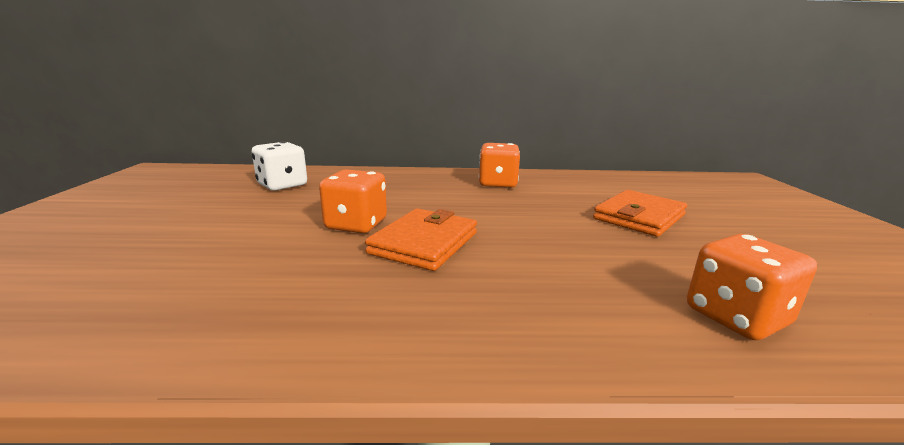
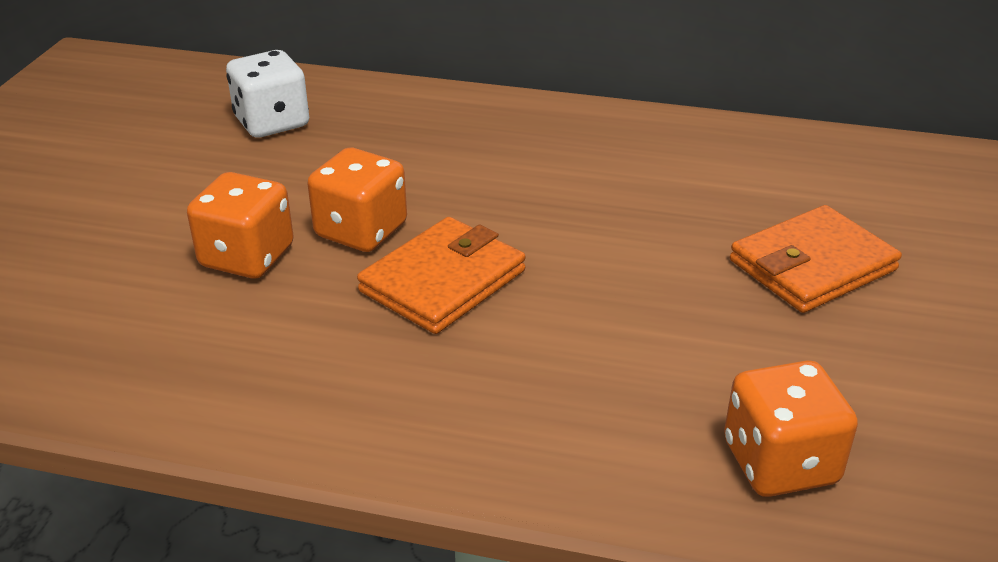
camera: 15 degrees right, 15 degrees up
orange dice [479,143,520,188] -> orange dice moved to [187,172,294,279]

